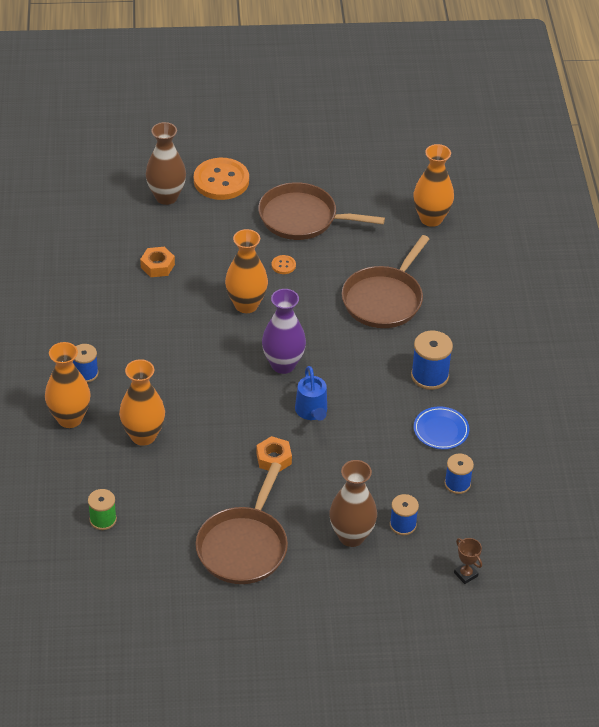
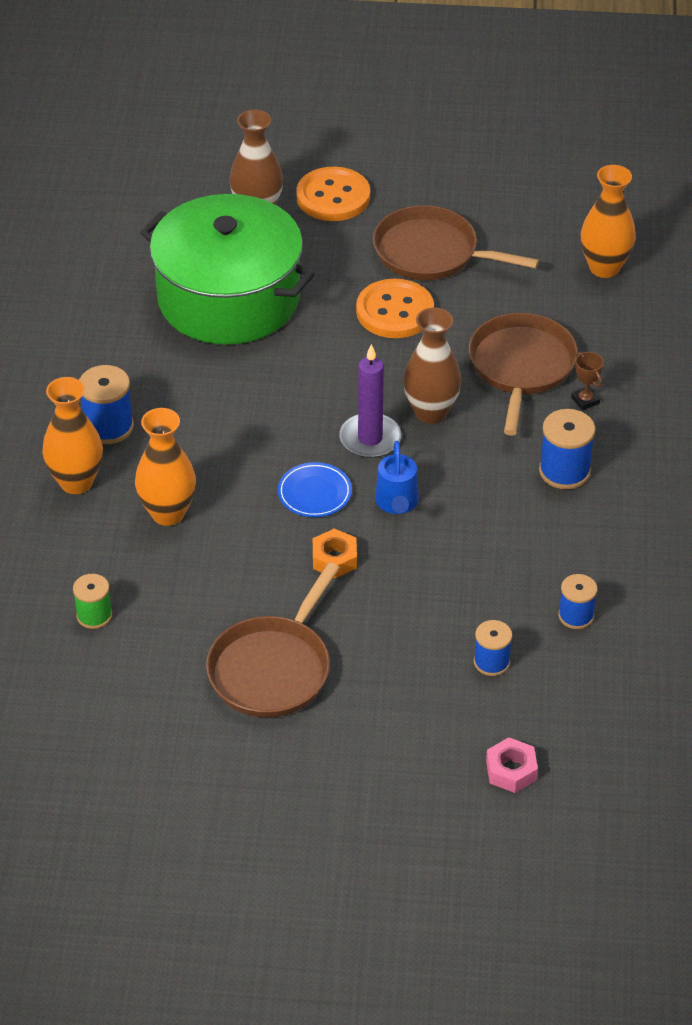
camera: 10 degrees right, 0 degrees up
blue spool [73,344,99,383] -> blue spool [79,365,134,444], size x1.52
orange nut [140,247,175,277] -> green pot [140,194,315,345]
orange vase [225,229,268,313] -> none
purple vase [262,289,306,374] -> purple candle [339,344,401,458]
orange button [272,255,296,274] -> orange button [356,279,434,338], size x2.38
brown vase [330,460,377,547] -> brown vase moved to [403,307,462,424]
brown pan [342,235,429,328] -> brown pan turned 150 degrees clockwise [469,313,578,436]
blue plate [414,406,469,449] -> blue plate moved to [278,462,352,517]
brown trophy [454,538,482,584] -> brown trophy moved to [571,352,604,410]
none -> pink nut [486,737,538,793]

